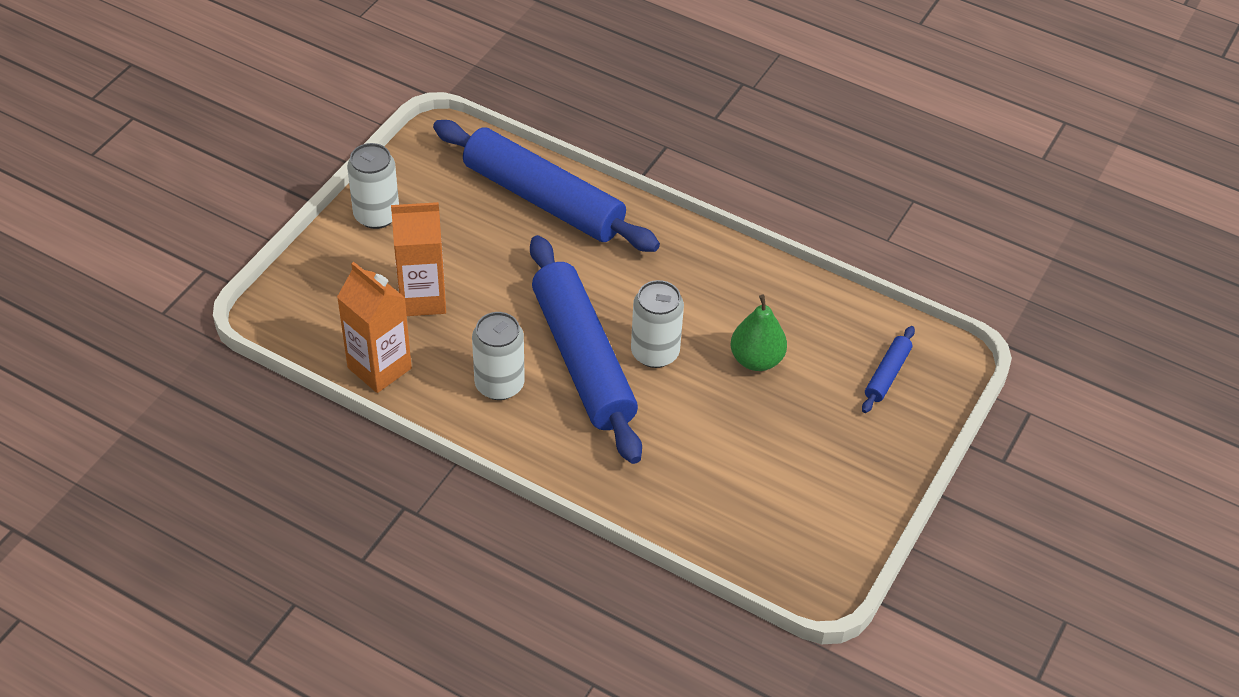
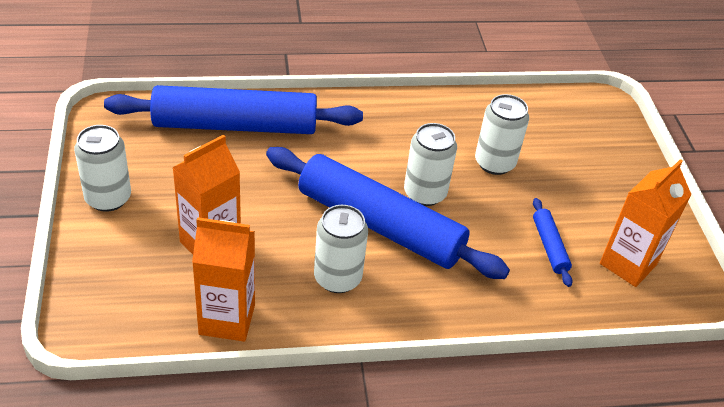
camera: 40 degrees left, 5 degrees down
green pear [731,295,787,371] -> white can [475,94,529,175]
blue rolling pin [862,326,915,413] -> blue rolling pin moved to [533,198,572,287]
none -> orange carton [600,159,691,287]

